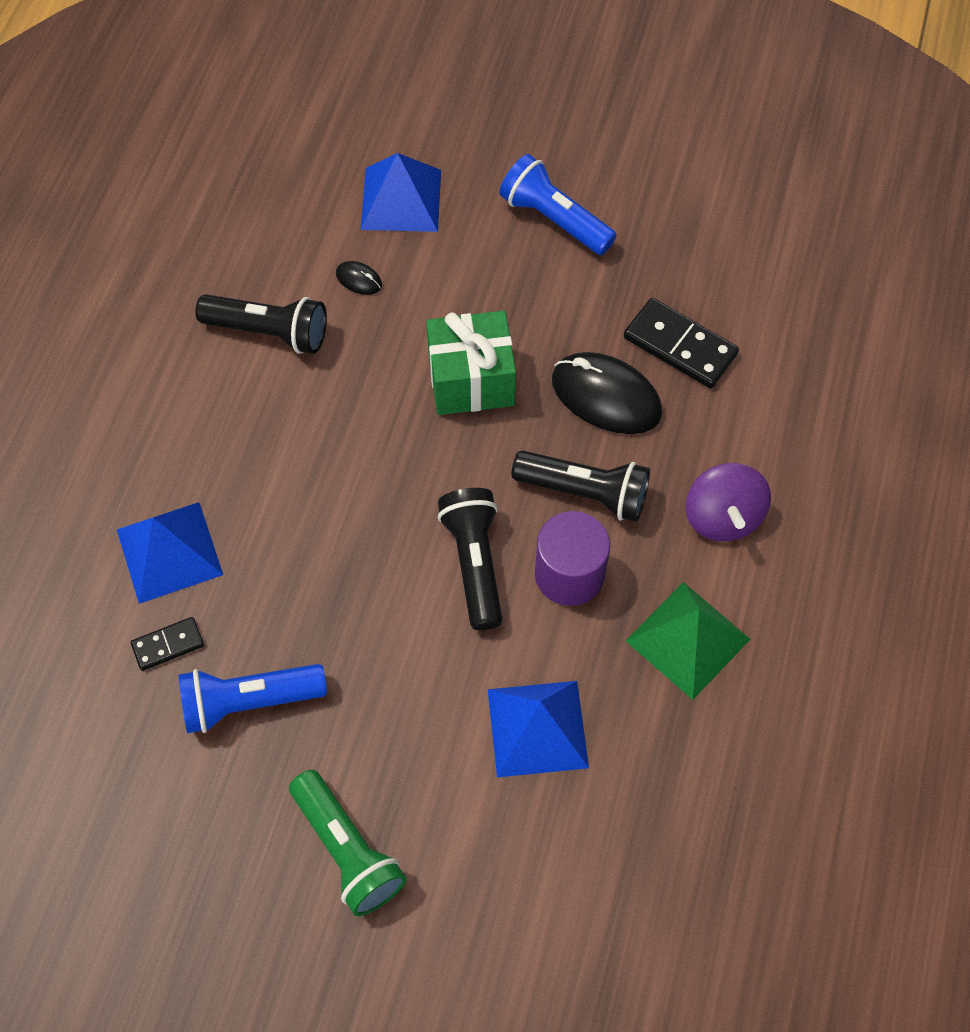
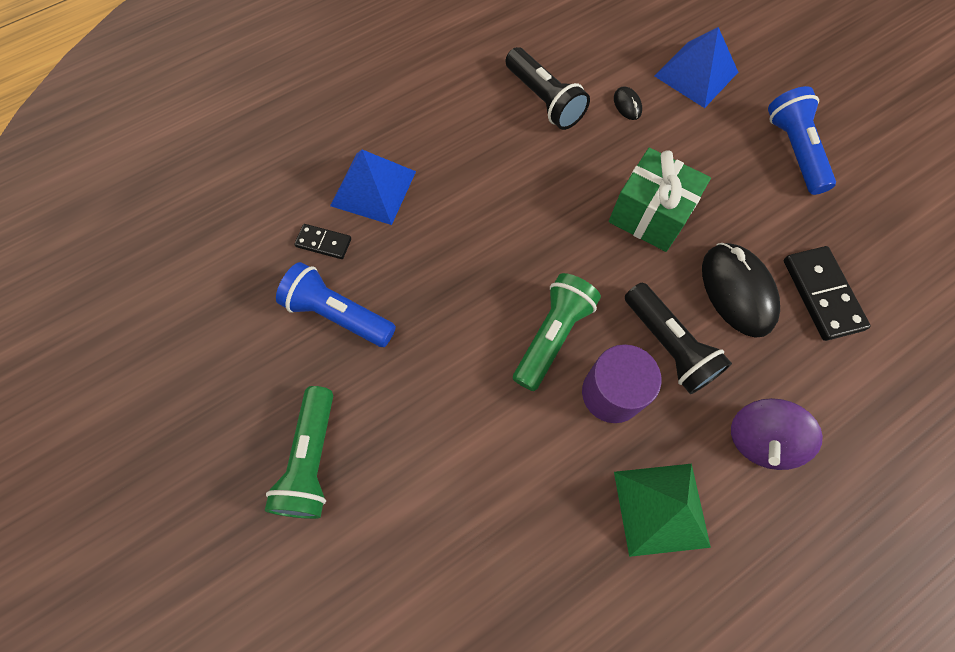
camera: 40 degrees right, 5 degrees up
black flashlight [438,488,503,630] -> green flashlight [513,273,601,391]
blue pyramid [488,681,589,777] -> none

